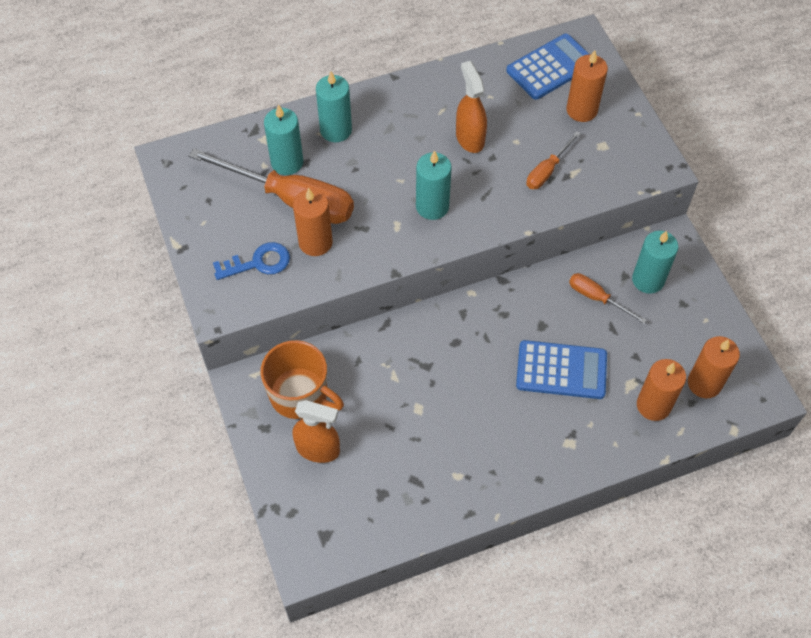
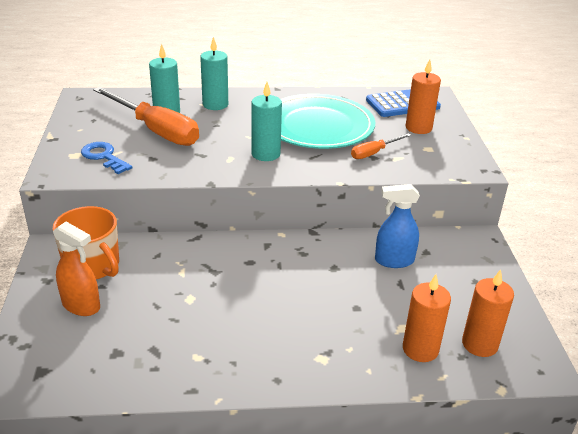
camera: 15 degrees right, 25 degrees down
blue key [213,242,290,280] -> blue key turned 135 degrees counterclockwise [81,142,133,174]
orange candle [293,188,333,256] -> none
orange spray bottle [456,61,487,153] -> turquoise plate [281,94,375,149]
blue calculator [516,340,607,399] -> none
orange screwdriver [569,273,647,324] -> blue spray bottle [375,184,420,268]
turquoise candle [632,231,678,294] -> none

